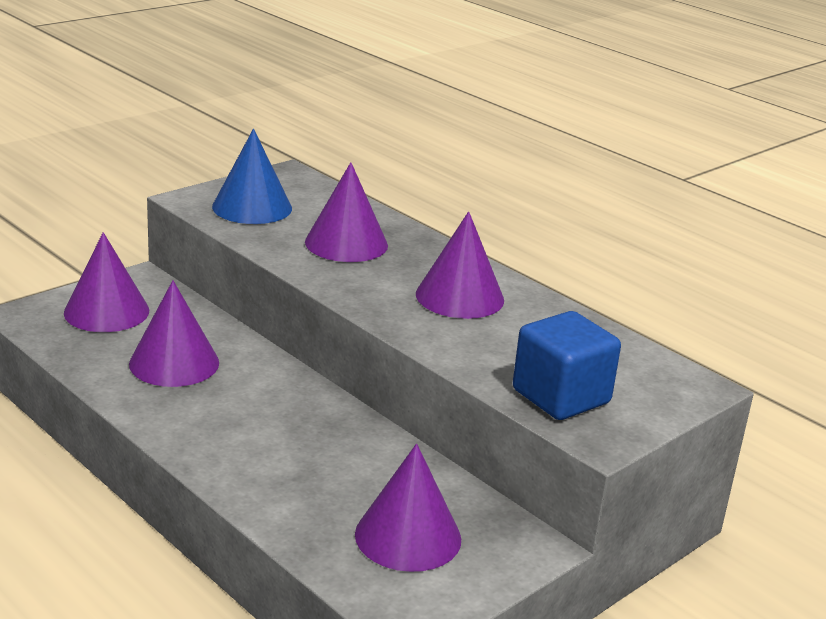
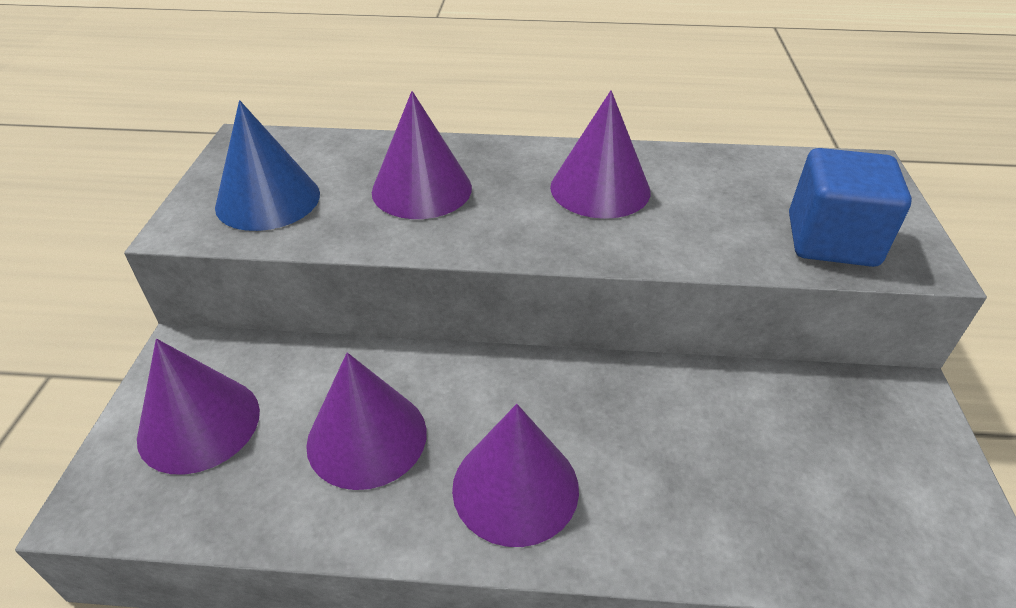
camera: 40 degrees left, 15 degrees up
purple cone [355,443,461,572] -> purple cone moved to [452,404,579,547]

